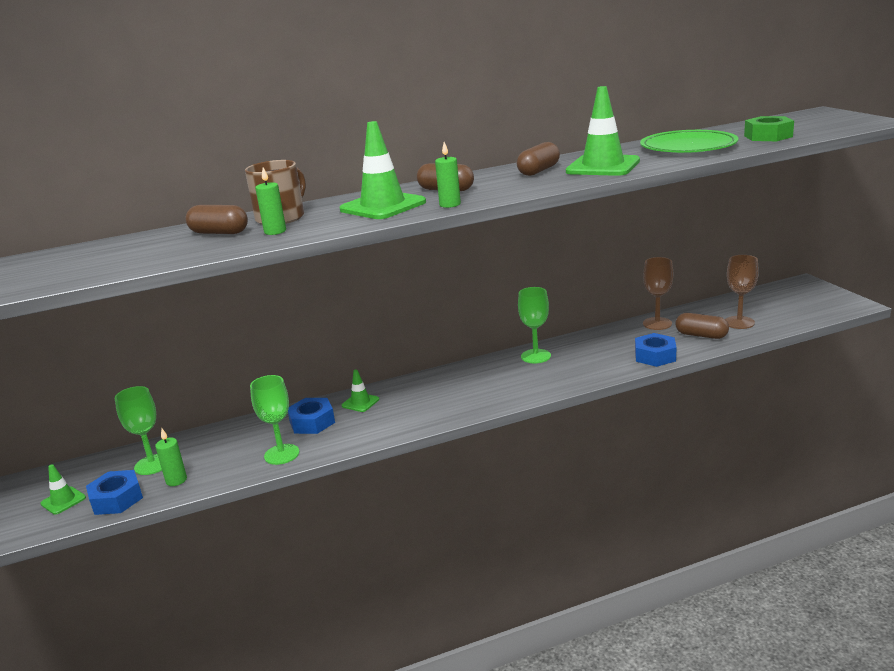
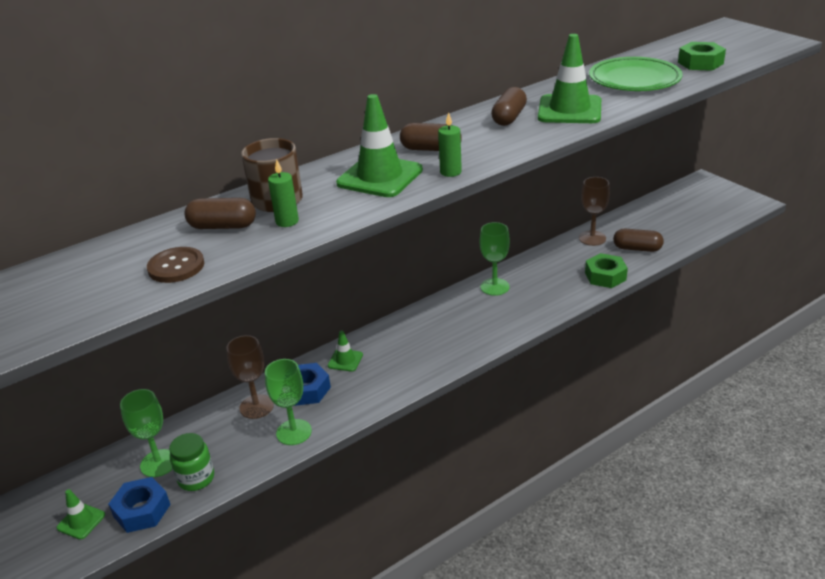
camera: 15 degrees left, 10 degrees up
green candle [155,429,187,486] -> green jar [169,433,214,491]
blue nut [635,333,676,367] -> green nut [585,253,628,288]
brown goblet [725,255,759,329] -> brown goblet moved to [226,335,274,419]
none -> brown button [147,247,204,283]

